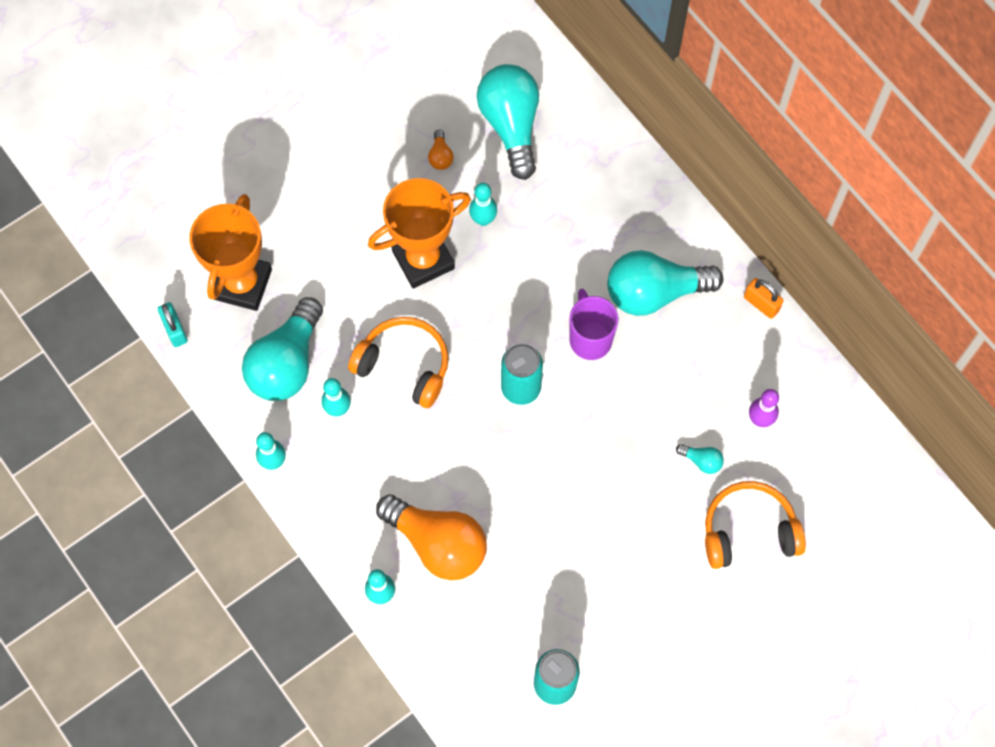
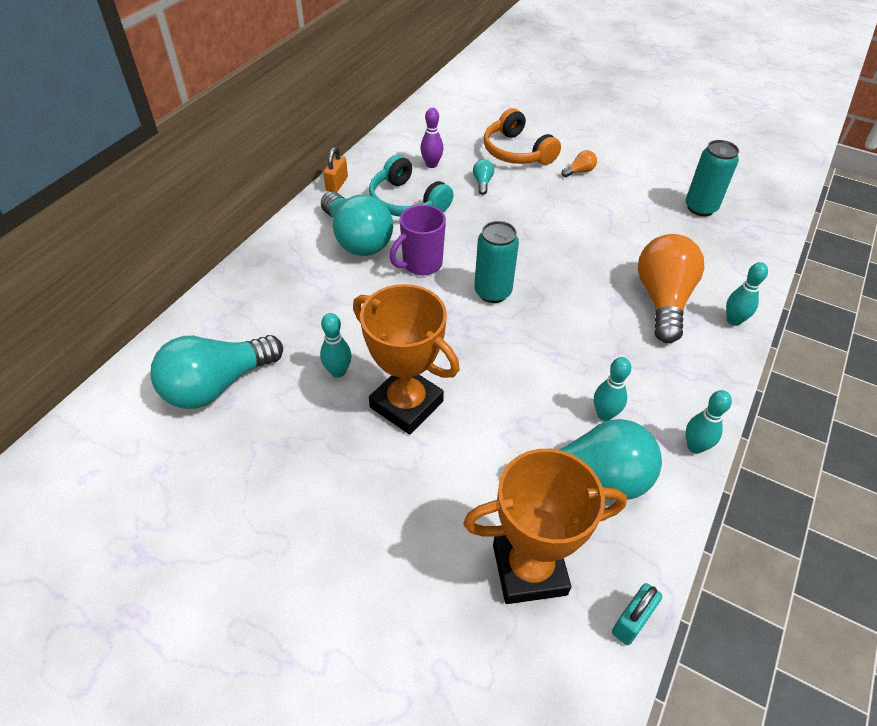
camera: 115 degrees left, 20 degrees down
orange headphones [348,317,449,408] -> none
orange light bulb [428,130,453,170] -> orange light bulb moved to [562,150,597,177]
none -> turquoise headphones [369,155,453,216]

